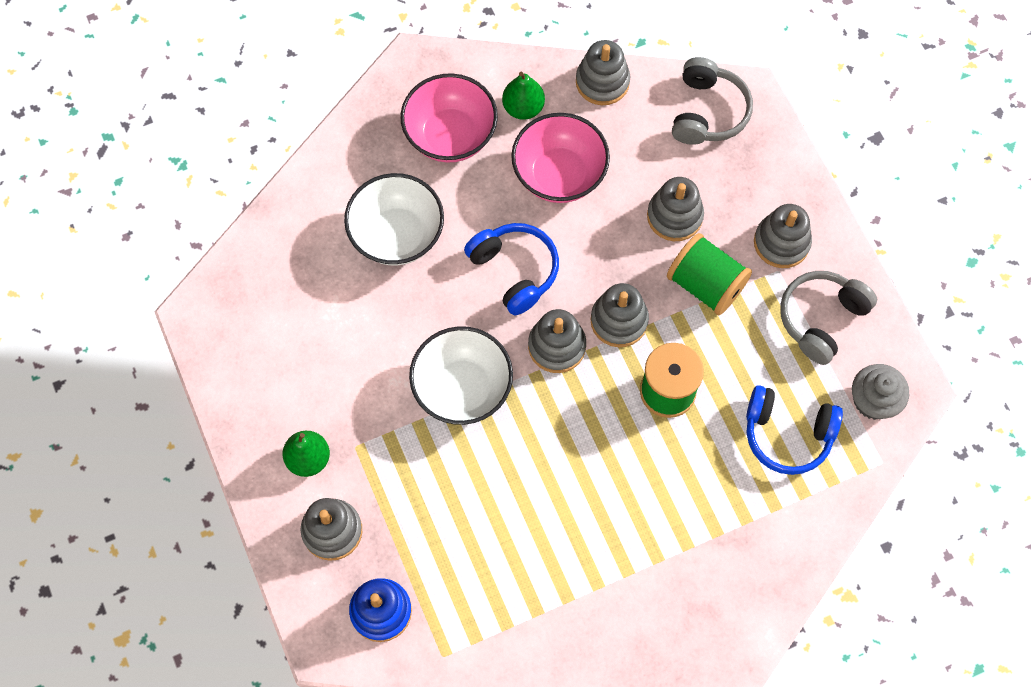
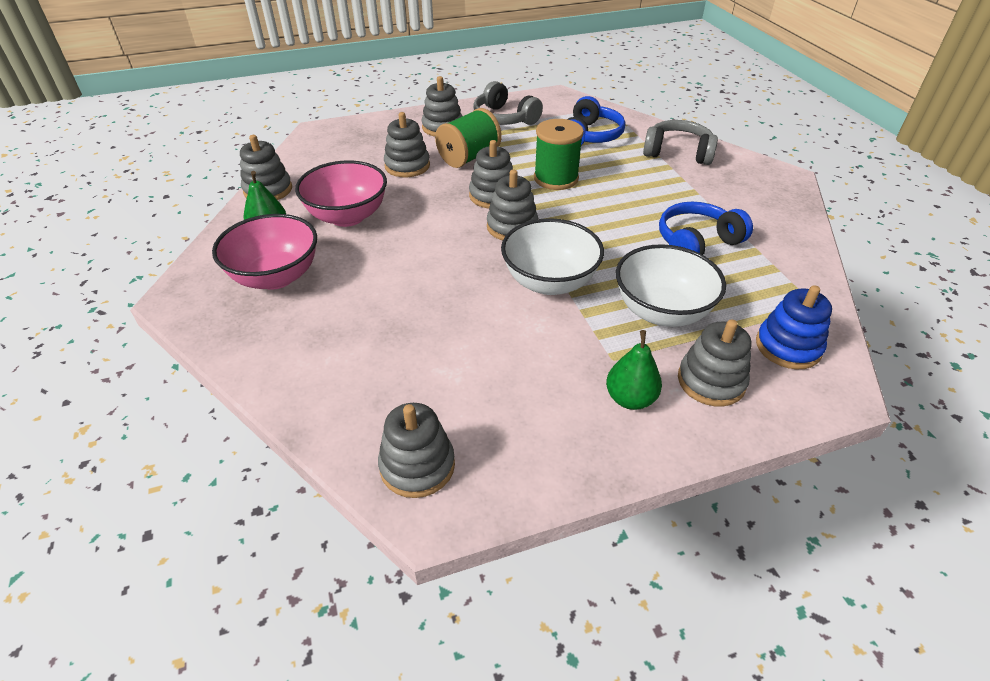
camera: 85 degrees left, 25 degrees down
white bowl [344,173,444,266] -> white bowl moved to [616,244,726,327]
blue headphones [464,223,559,315] -> blue headphones moved to [659,202,753,255]
grey headphones [672,57,753,145] -> grey headphones moved to [643,120,718,165]
grey cupcake [852,364,909,420] -> none
none -> grey stacking toy [378,403,455,498]

